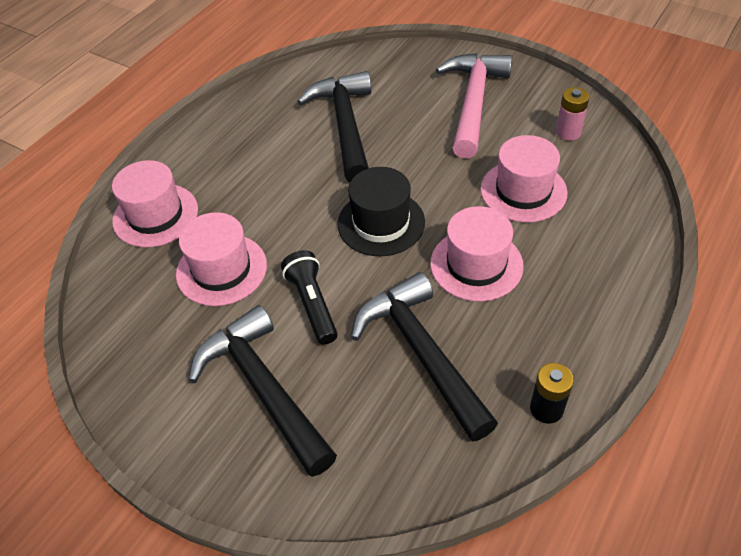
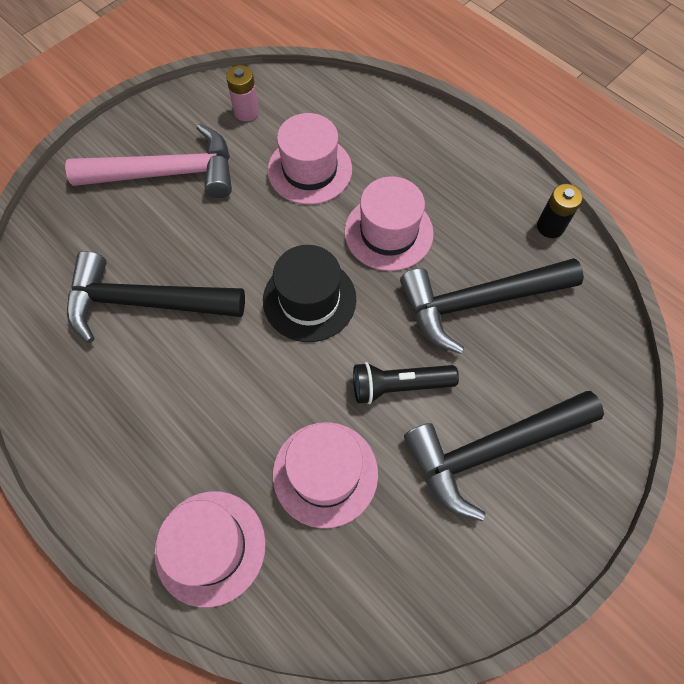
camera: 80 degrees left, 15 degrees up
pink hammer [436,53,512,159] -> pink hammer turned 150 degrees clockwise [65,123,232,198]

